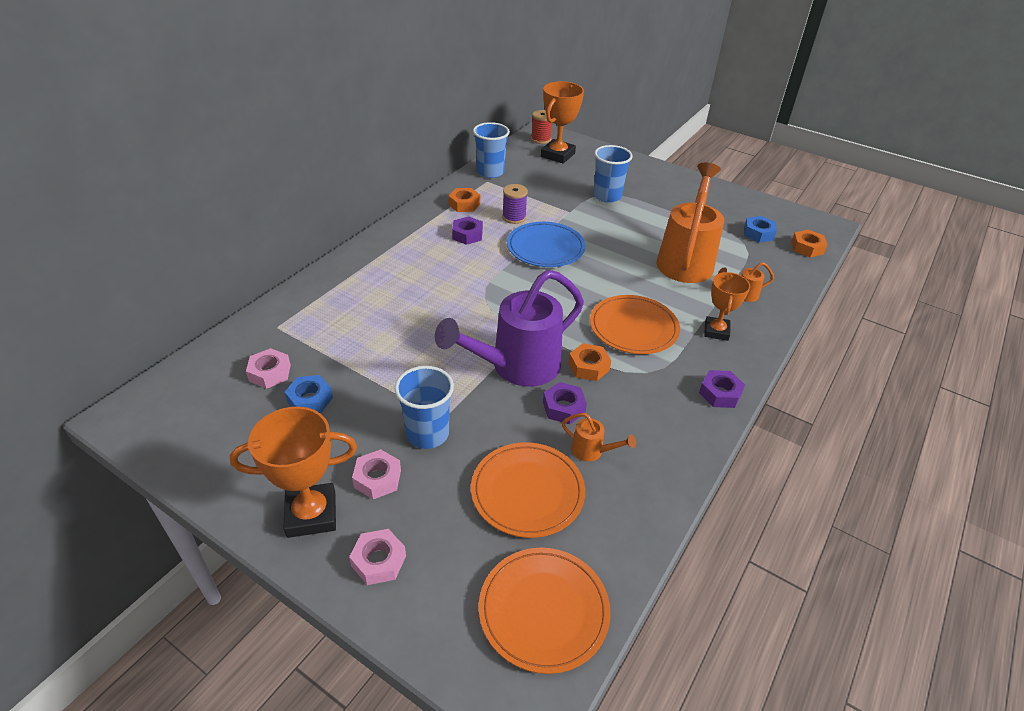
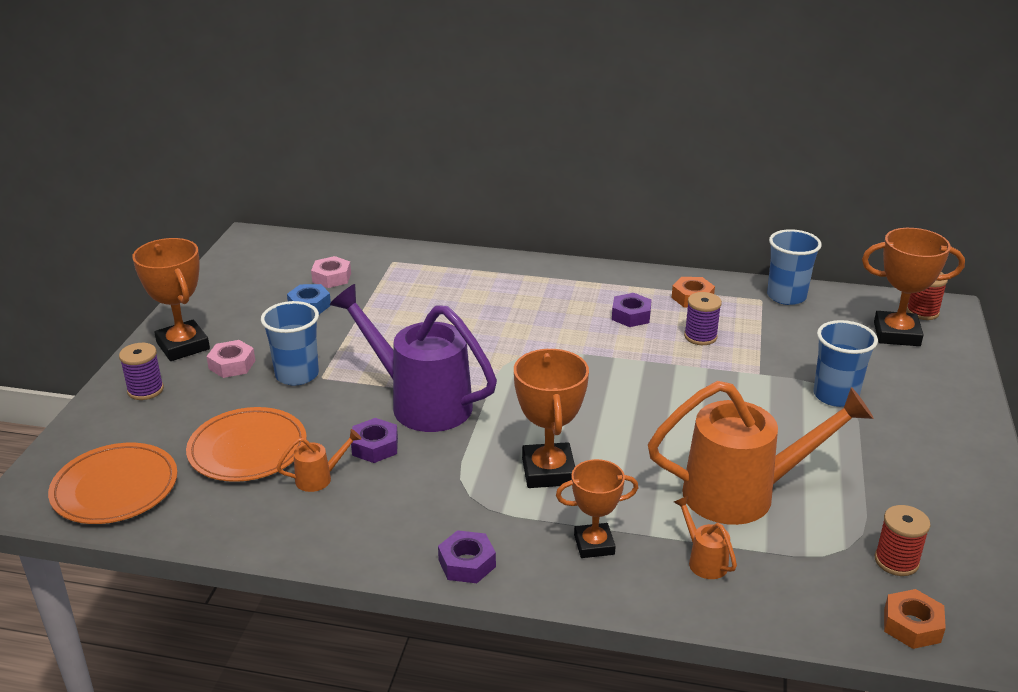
camera: 70 degrees right, 10 degrees down
pink nut [349,529,406,585] -> purple spool [119,343,164,400]
blue plate [507,222,586,267] -> none
orange watering can [562,413,636,462] -> orange watering can turned 120 degrees counterclockwise [276,429,362,492]
orange nut [568,343,611,381] -> none
orange plate [590,295,680,354] -> orange trophy [514,349,589,488]
blue nut [744,216,777,243] -> red spool [875,505,931,576]

